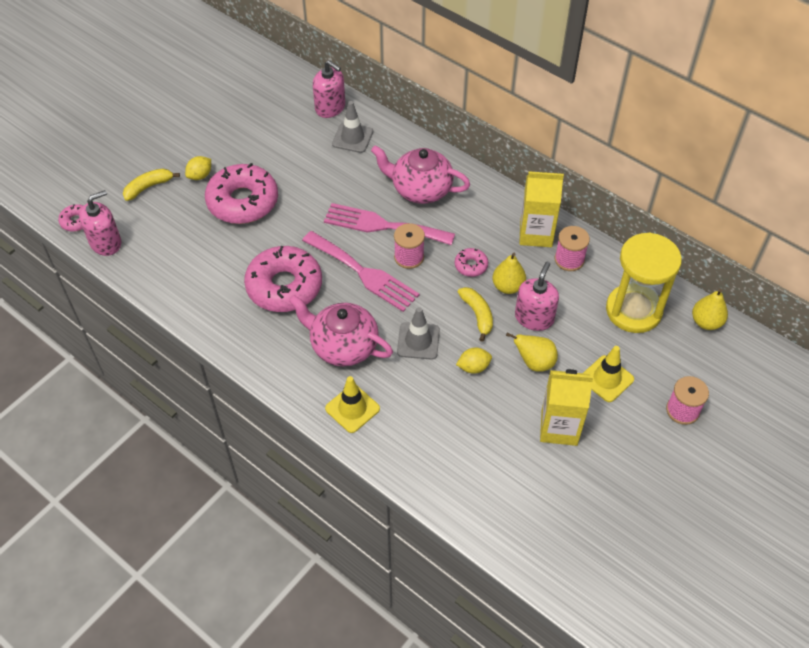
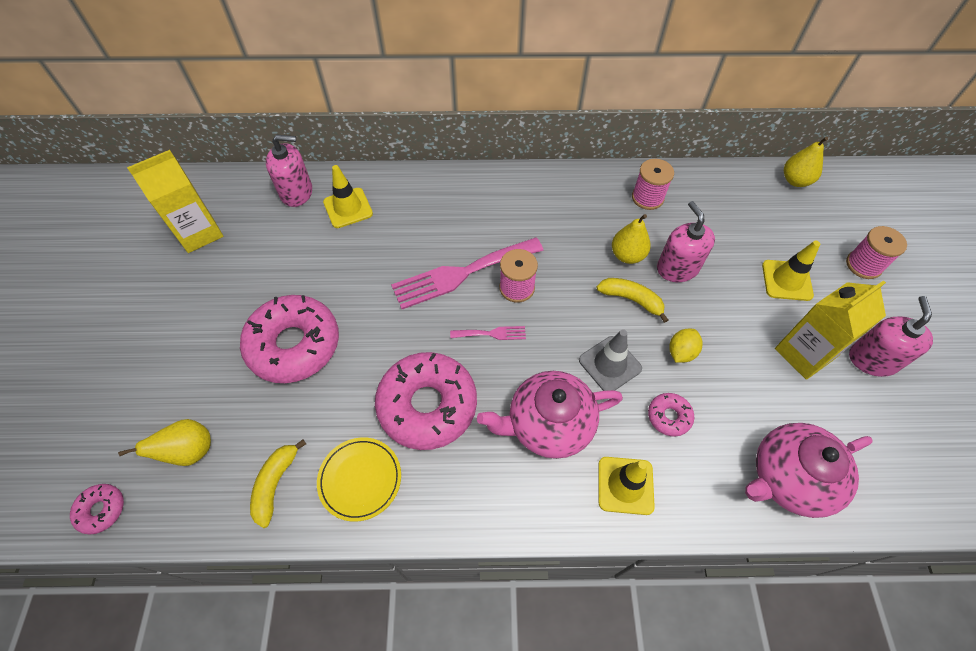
camera: 40 degrees left, 5 degrees up
pink soap dispenser [79,190,121,256] -> pink soap dispenser moved to [849,296,933,377]
yellow banana [123,168,180,201] -> yellow banana moved to [250,440,306,528]
yellow lemon [185,156,211,180] -> none
pink fork [302,231,420,312] -> pink fork [450,326,526,340], size x0.45
grey traffic cone [332,101,373,153] -> yellow traffic cone [323,165,373,228]
pink teapot [371,145,470,204] -> pink teapot moved to [745,423,873,518]
pink donut [455,248,488,277] -> pink donut moved to [648,393,694,437]
yellow pear [506,333,558,372] -> yellow pear moved to [118,419,211,466]
yellow carton [519,171,564,247] -> yellow carton moved to [127,150,223,253]
yellow hourglass [606,232,682,333] -> none
none -> yellow plate [317,437,401,522]

